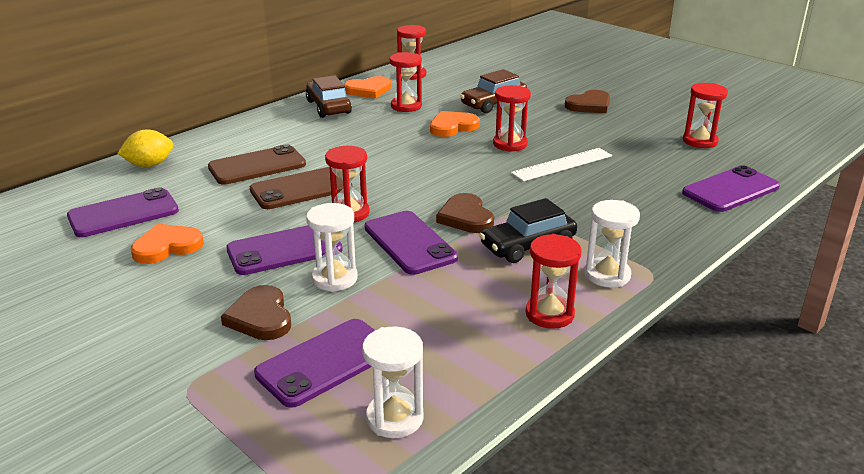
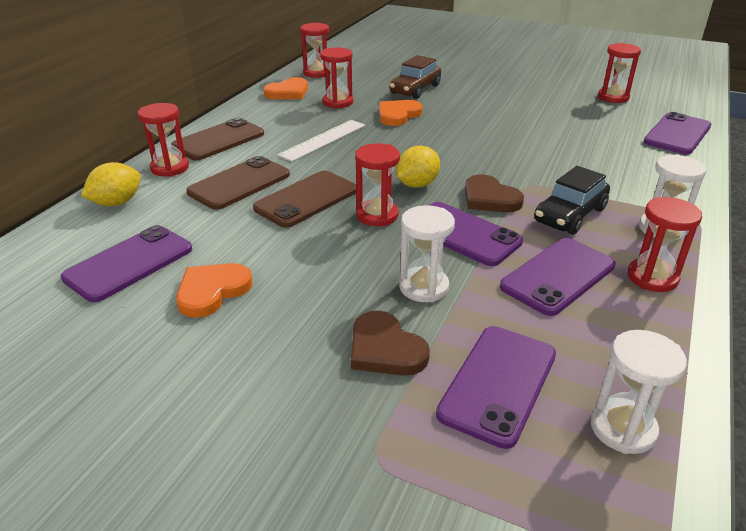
camera: 20 degrees left, 5 degrees up
purple phone [226,225,343,275] -> purple phone moved to [500,238,616,316]
brown car [306,75,352,118] -> none
red hourglass [493,85,531,152] -> red hourglass moved to [138,103,189,177]
white ruler [511,148,612,182] -> white ruler moved to [278,120,366,162]
brown heart [565,90,610,113] -> none
none -> brown phone [171,118,264,161]
none -> yellow lemon [396,146,440,188]

